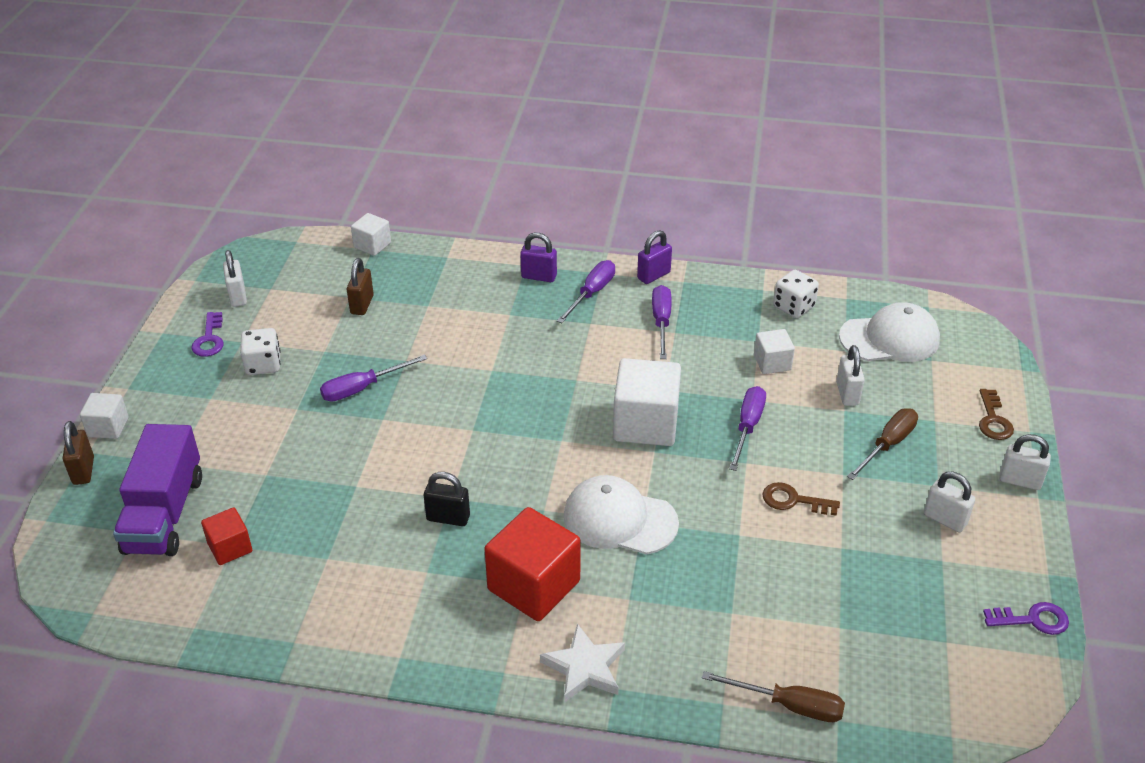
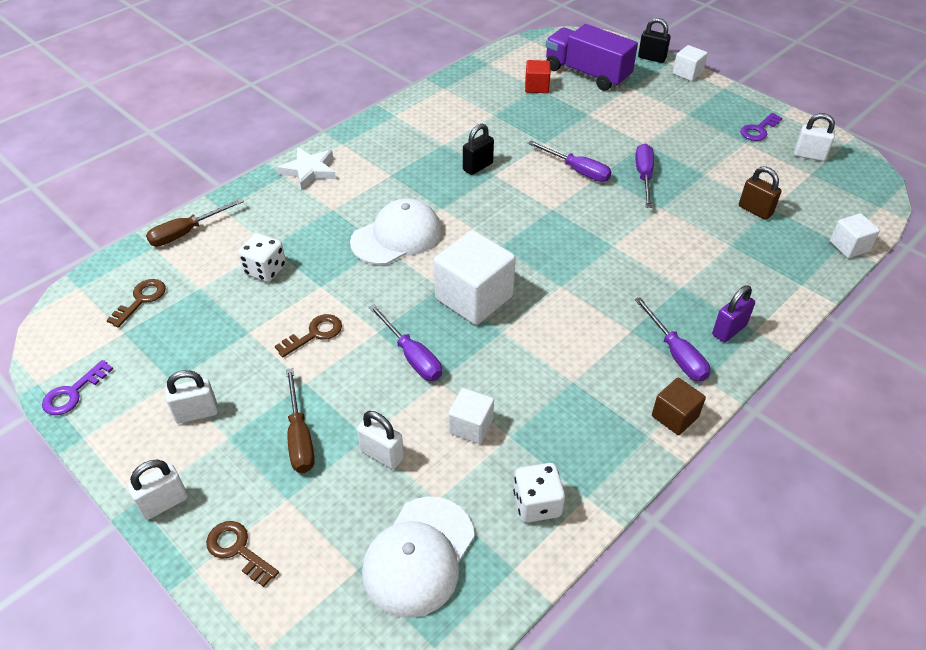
camera: 125 degrees right, 5 degrees up
brown padlock [63,421,94,485] -> black padlock [638,18,671,63]
purple key [191,312,224,357] -> purple key turned 75 degrees counterclockwise [741,113,782,141]
white dice [240,328,281,375] -> white dice moved to [238,233,286,282]
red cube [484,507,580,621] -> none
purple padlock [637,230,672,284] -> brown cube [652,378,706,435]
purple screwdriver [652,285,672,359] -> purple screwdriver moved to [528,140,612,182]
none -> brown key [106,279,166,328]

